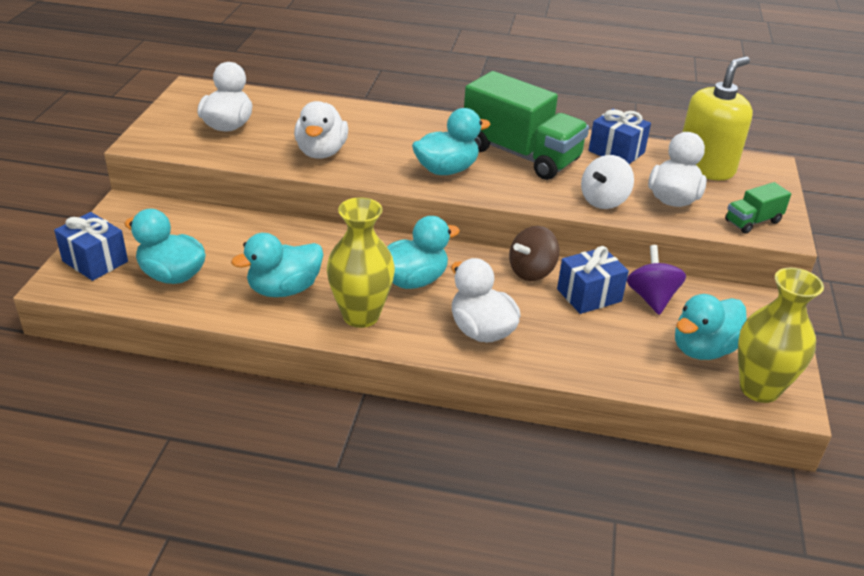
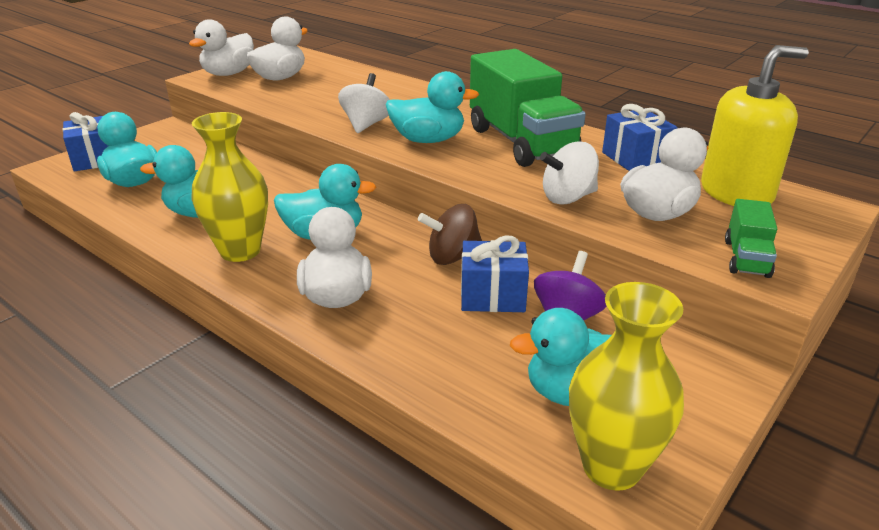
camera: 30 degrees right, 5 degrees down
white duck [294,101,348,159] -> white duck moved to [189,19,254,76]
green truck [725,182,791,234] -> green truck turned 75 degrees counterclockwise [725,199,777,278]
none -> white spinning top [338,73,390,133]

